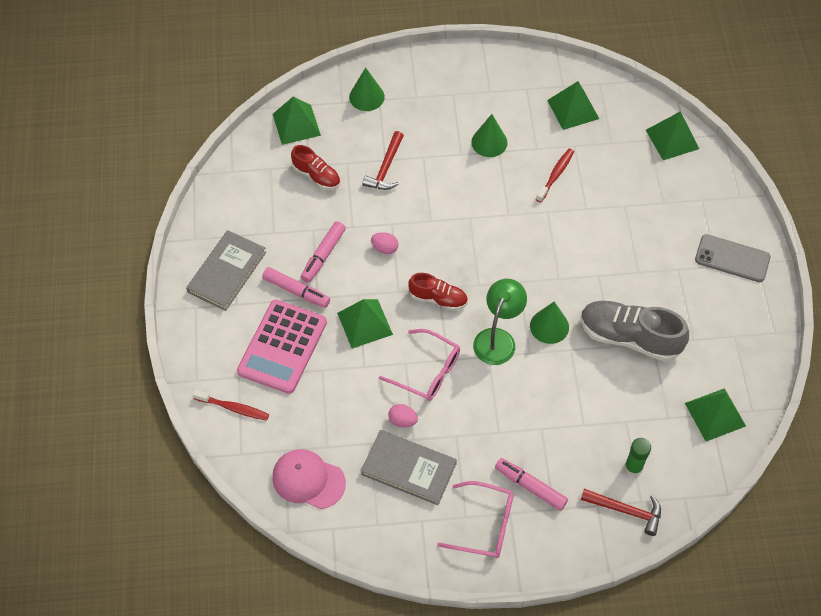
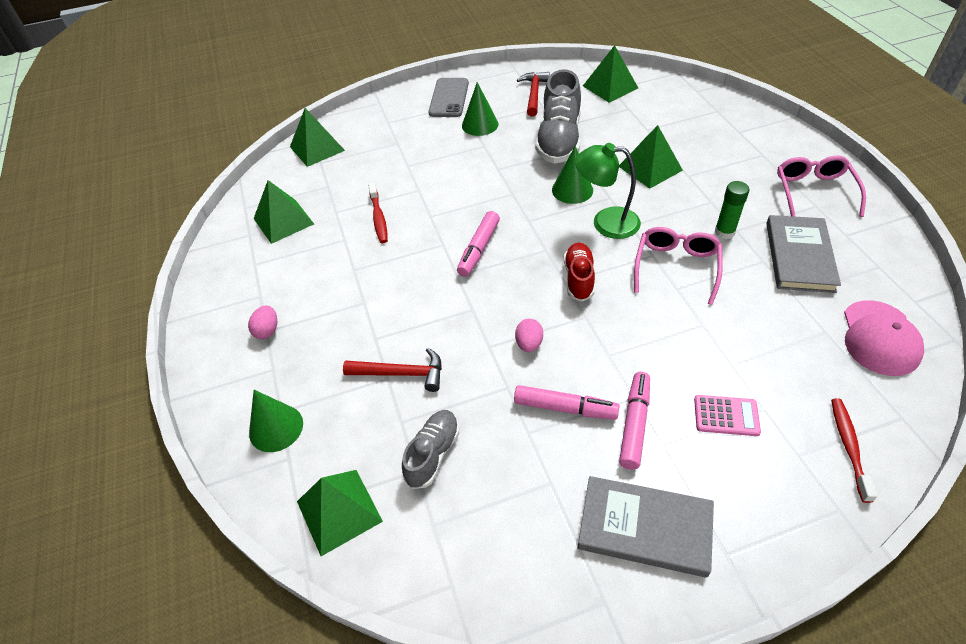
camera: 100 degrees left, 10 degrees down
pink calculator [237,299,327,394] -> pink calculator [694,395,761,436], size x0.47
red shoe [291,145,340,190] -> grey shoe [402,410,459,489]
green pyramid [337,299,393,349] -> green pyramid moved to [619,125,683,189]
pink egg [388,404,418,428] -> pink egg moved to [248,306,277,339]
green cone [471,114,508,157] -> green cone moved to [462,82,499,136]
pink marker [495,458,568,511] -> pink marker moved to [457,211,500,277]
red toothbrush [536,148,574,202] -> red toothbrush turned 120 degrees counterclockwise [368,183,388,243]
red hammer [581,489,661,536] -> red hammer moved to [517,72,550,116]
green glue stick [625,438,651,476] -> green glue stick moved to [715,181,749,239]

